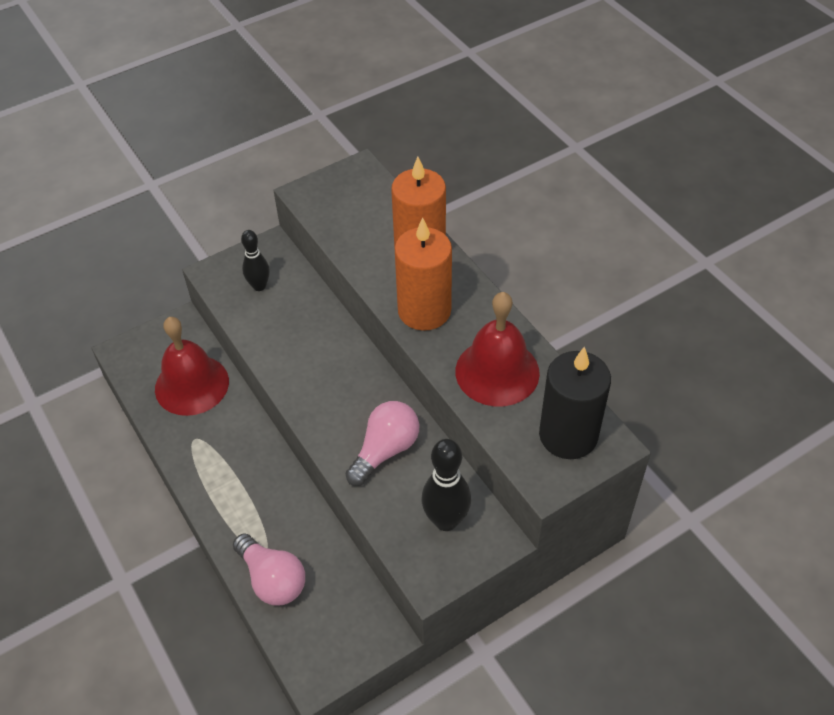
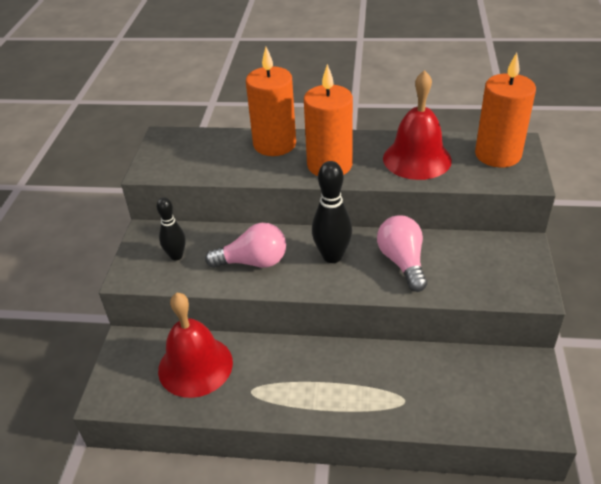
camera: 50 degrees left, 10 degrees down
pink light bulb [233,533,305,606] -> pink light bulb moved to [205,223,286,268]
black bowling pin [422,439,471,531] -> black bowling pin moved to [312,161,352,263]
black candle [539,347,611,459] -> orange candle [475,52,536,167]

